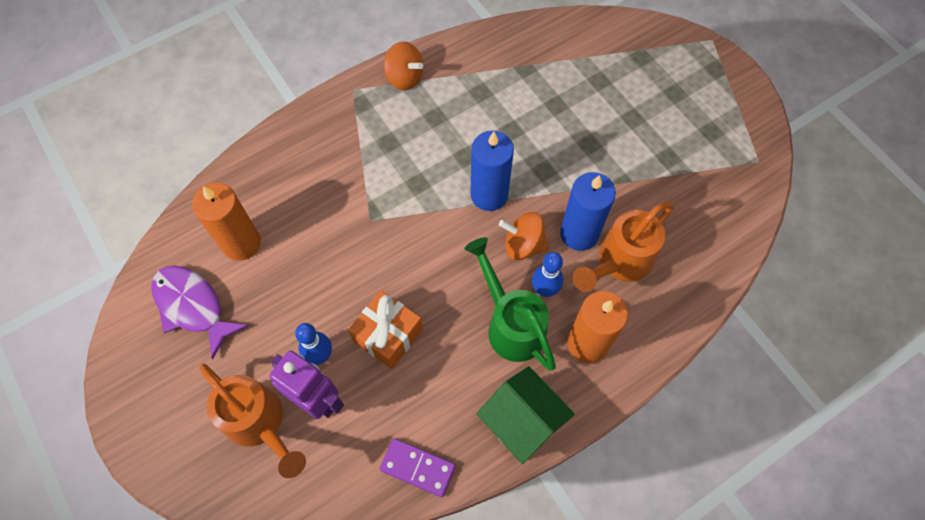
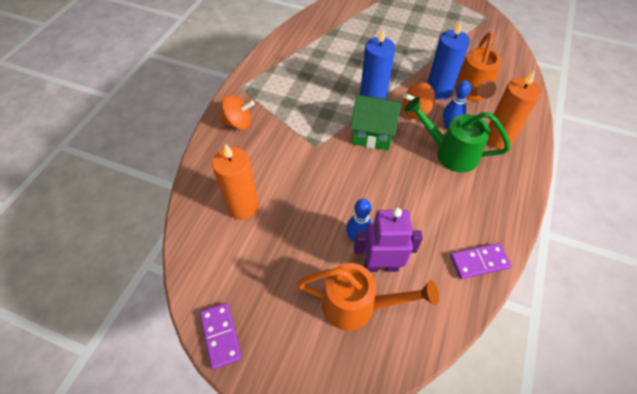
camera: 35 degrees left, 10 degrees down
purple fish [151,266,248,360] -> none
orange gift [348,290,423,369] -> none
orange spinning top [384,41,423,90] -> orange spinning top moved to [220,95,255,130]
green house [477,366,575,464] -> green house moved to [350,95,401,150]
none -> purple domino [200,303,242,370]

